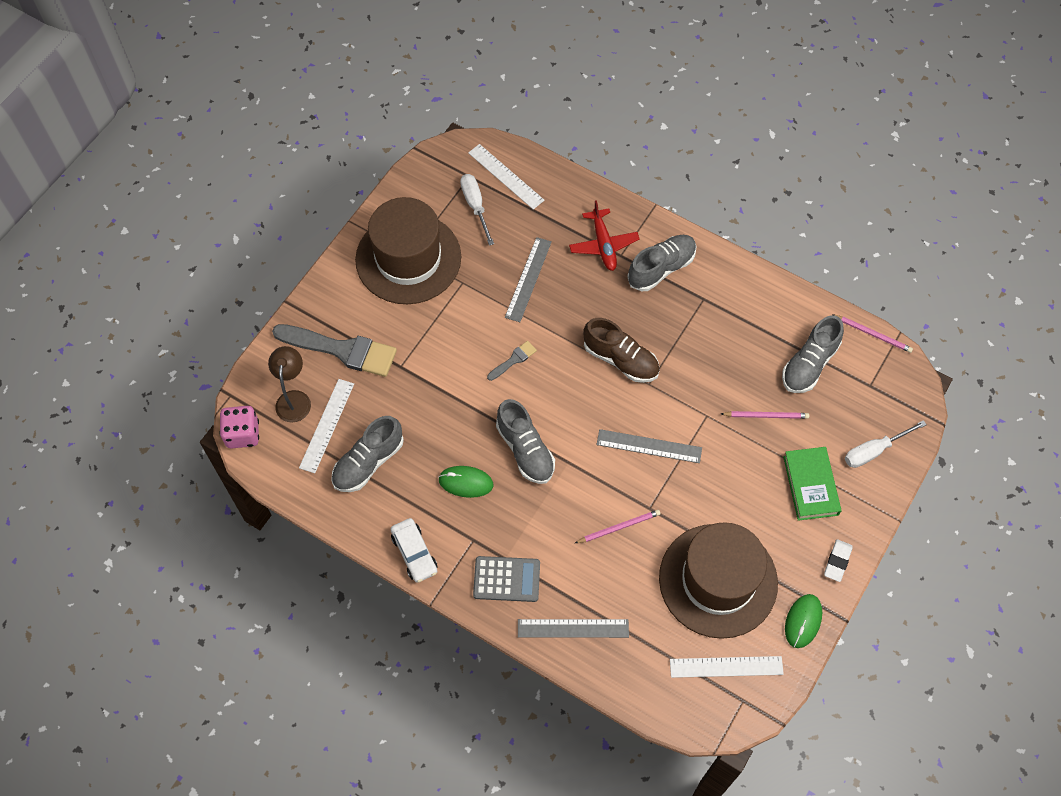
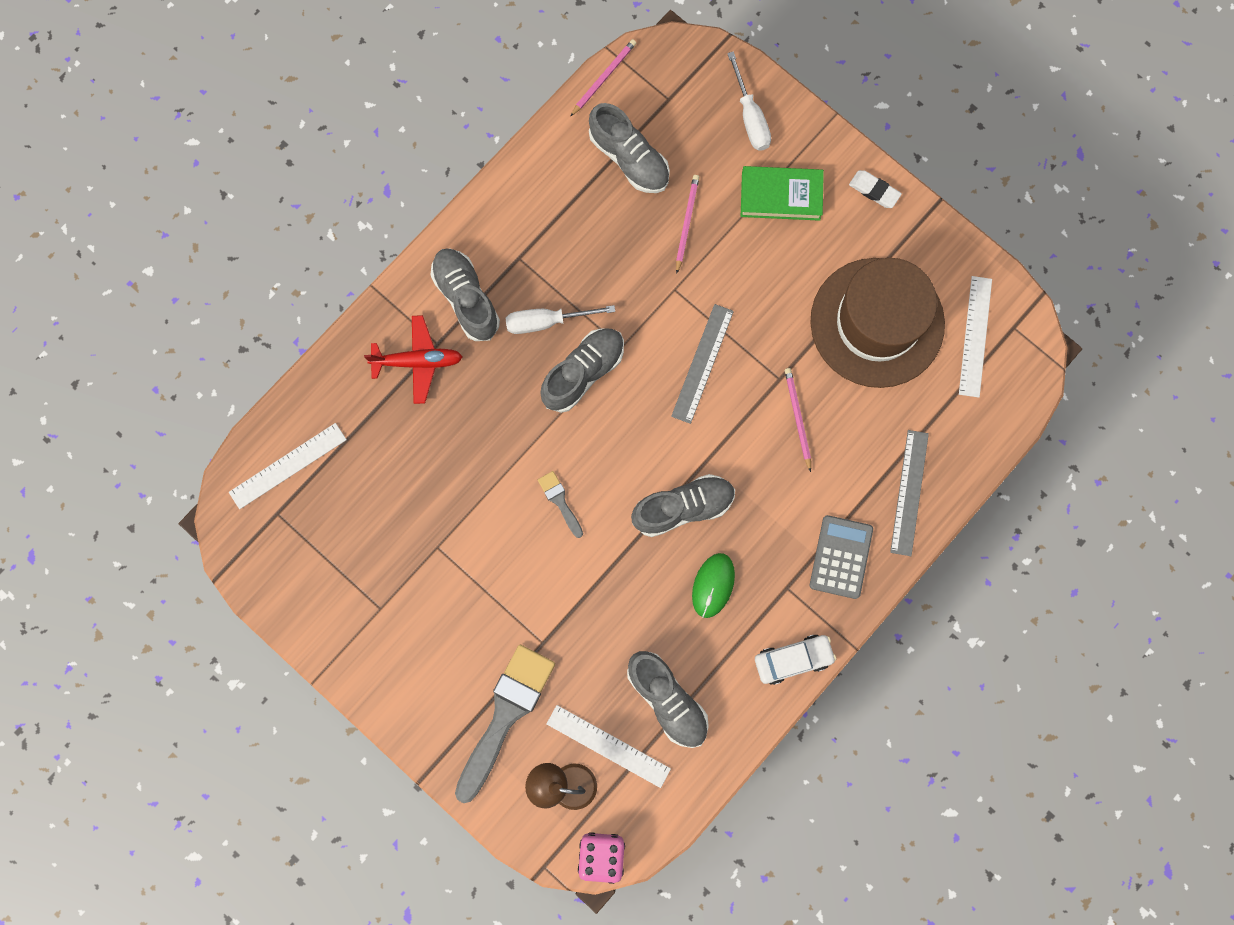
camera: 80 degrees left, 15 degrees up
brown hat [355,197,461,304] -> none
white screwdriver [460,174,494,246] -> white screwdriver moved to [505,305,615,334]
grey ruler [505,237,552,322] -> none
brown shoe [583,318,660,383] -> grey shoe [540,328,624,413]
green mouse [785,594,822,648] -> none

